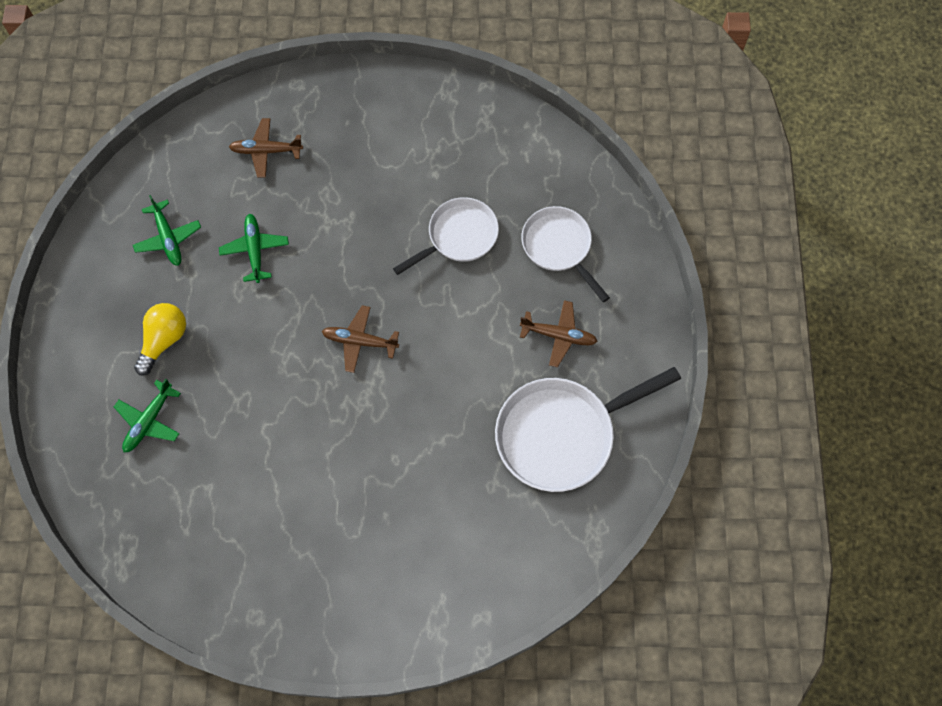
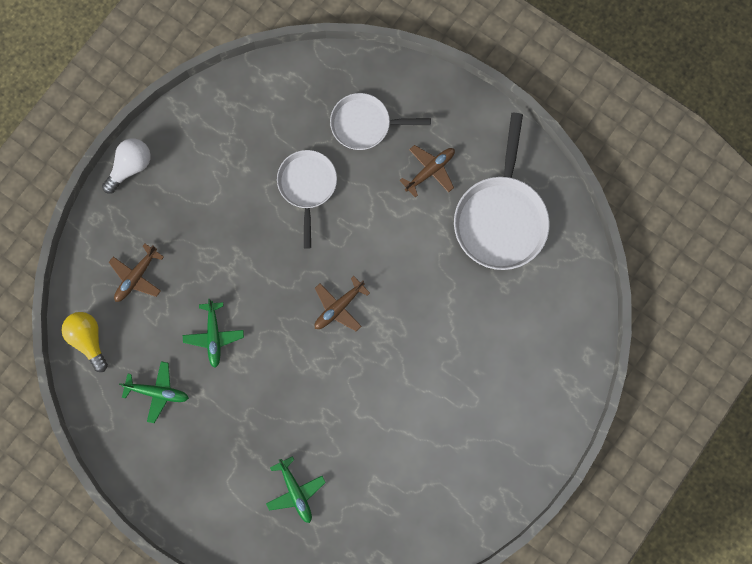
camera: 55 degrees left, 10 degrees up
yellow light bulb [134,303,186,375] -> yellow light bulb moved to [61,312,108,372]
green plane [219,214,289,283] -> green plane turned 120 degrees counterclockwise [183,299,244,368]
none -> white light bulb [102,138,151,194]

